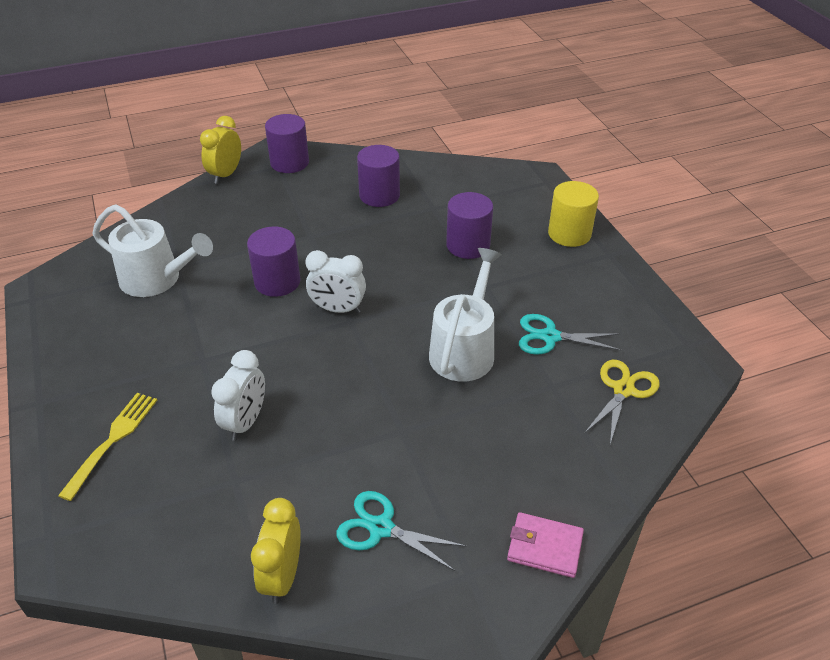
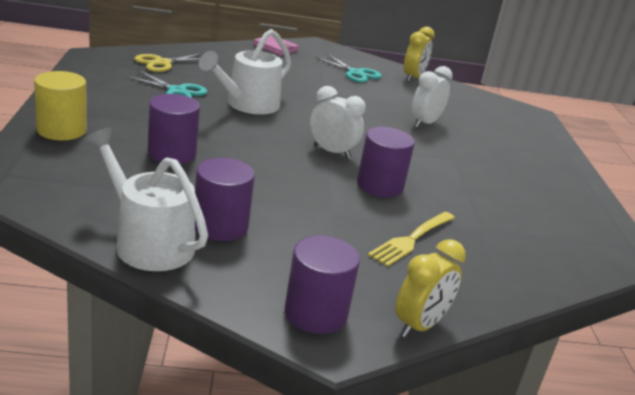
camera: 165 degrees left, 15 degrees down
yellow fork [58,393,157,501] -> yellow fork moved to [368,212,455,267]
white watering can [93,204,213,297] -> white watering can moved to [85,128,208,271]

